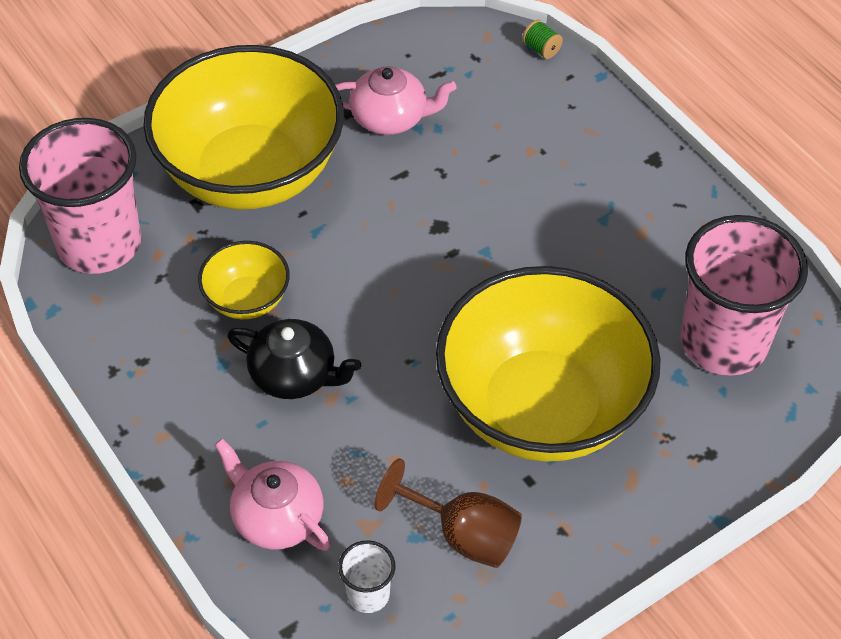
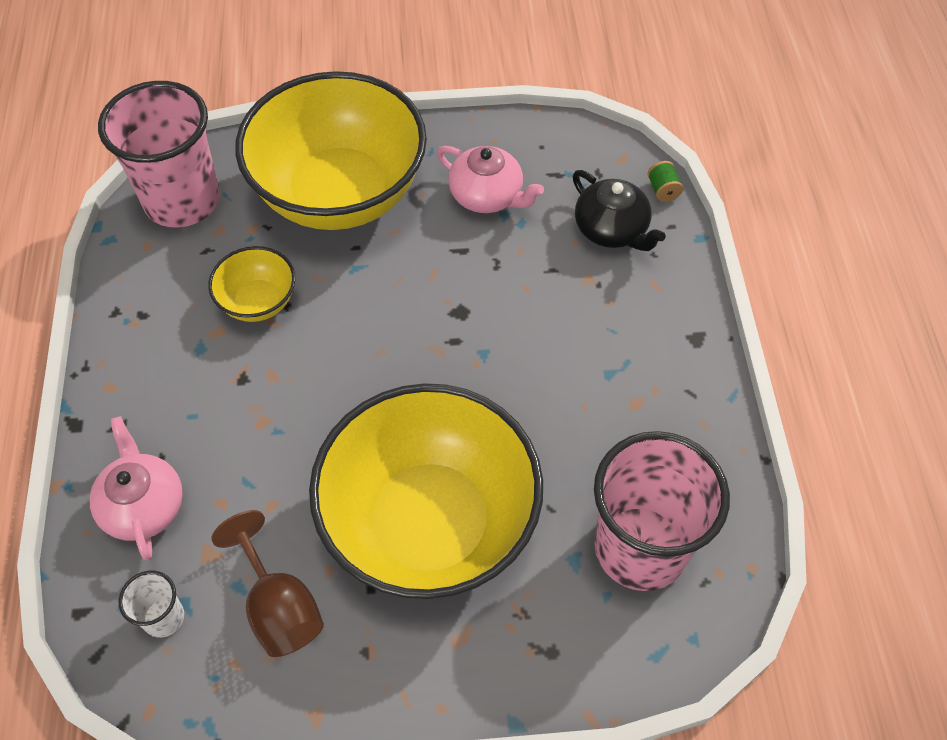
camera: 30 degrees right, 5 degrees up
black teapot [227,319,361,399] -> black teapot moved to [572,170,666,251]

